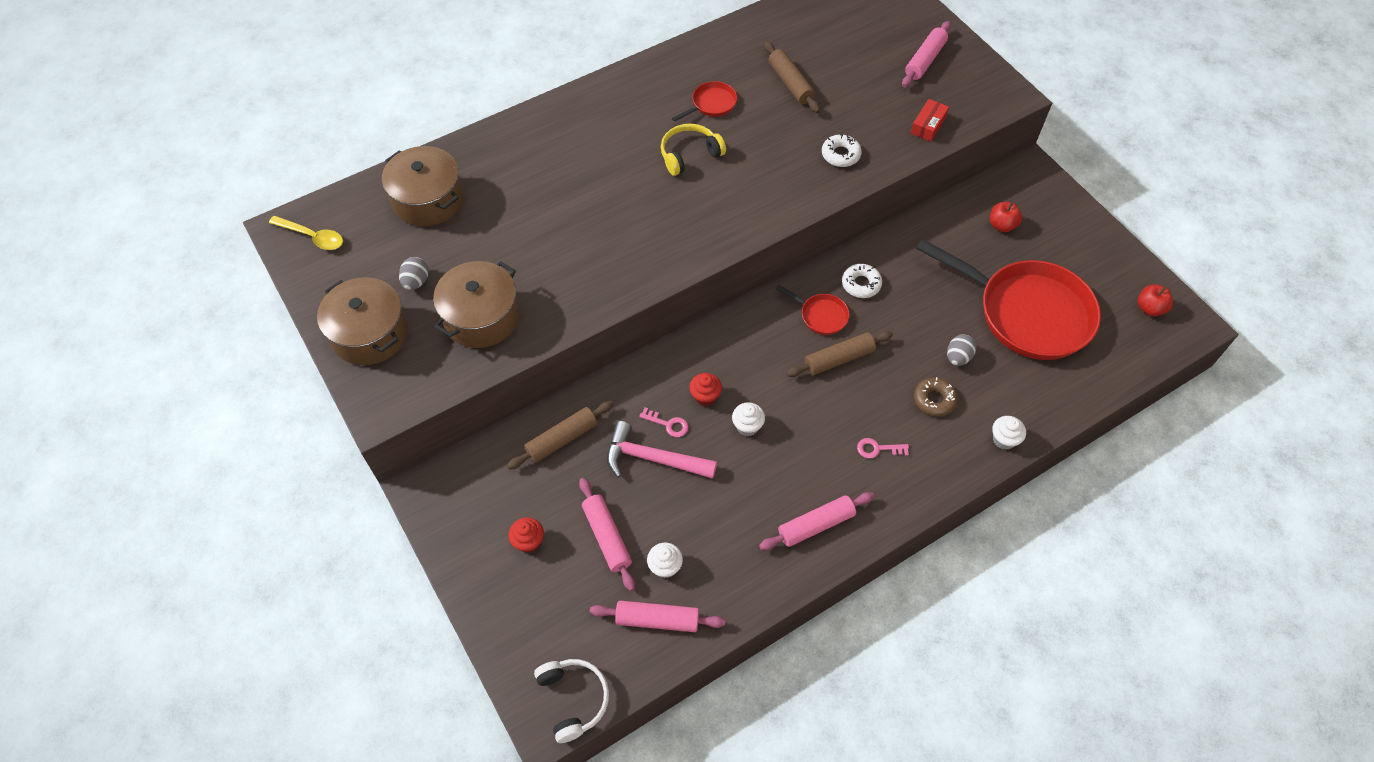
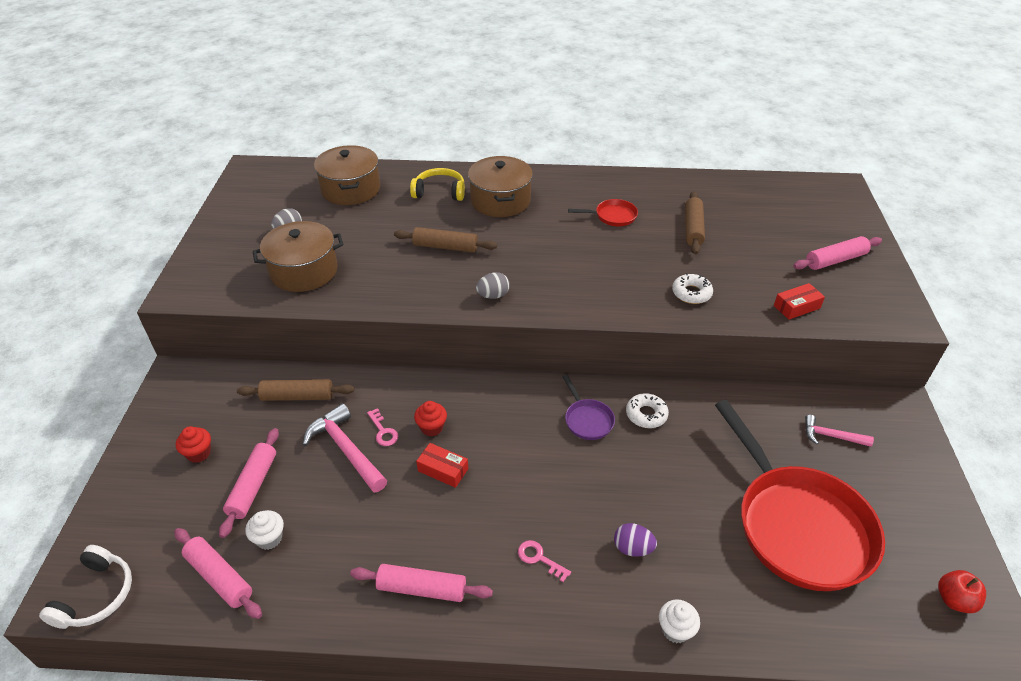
camera: 35 degrees right, 15 degrees down
yellow spoon [269,216,343,250] -> none
brown pot [317,277,408,365] -> brown pot moved to [468,156,533,217]
yellow headphones [661,124,726,176] -> yellow headphones moved to [410,168,465,201]
white cupcake [732,402,765,436] -> red box [416,443,468,488]
red pan [776,285,849,335] -> purple pan [563,375,615,440]
brown rolling pin [787,331,893,377] -> brown rolling pin moved to [394,227,497,253]
brown donut [914,377,957,416] -> purple egg [614,523,657,557]
grey egg [947,334,976,366] -> grey egg moved to [476,272,510,299]
red apple [990,202,1022,232] -> pink hammer [805,415,874,447]

